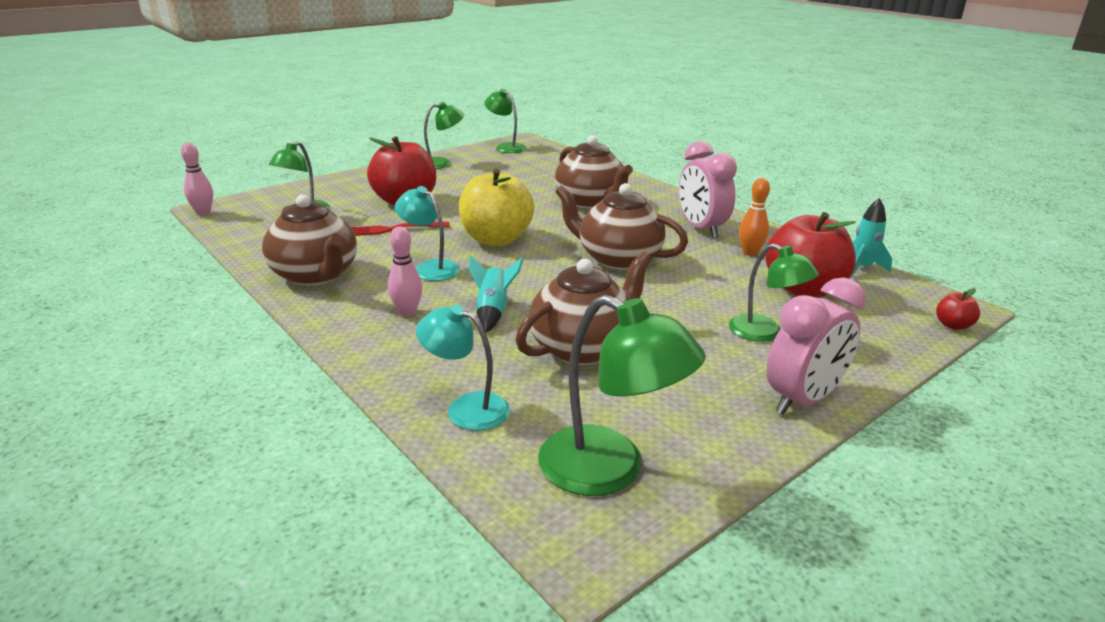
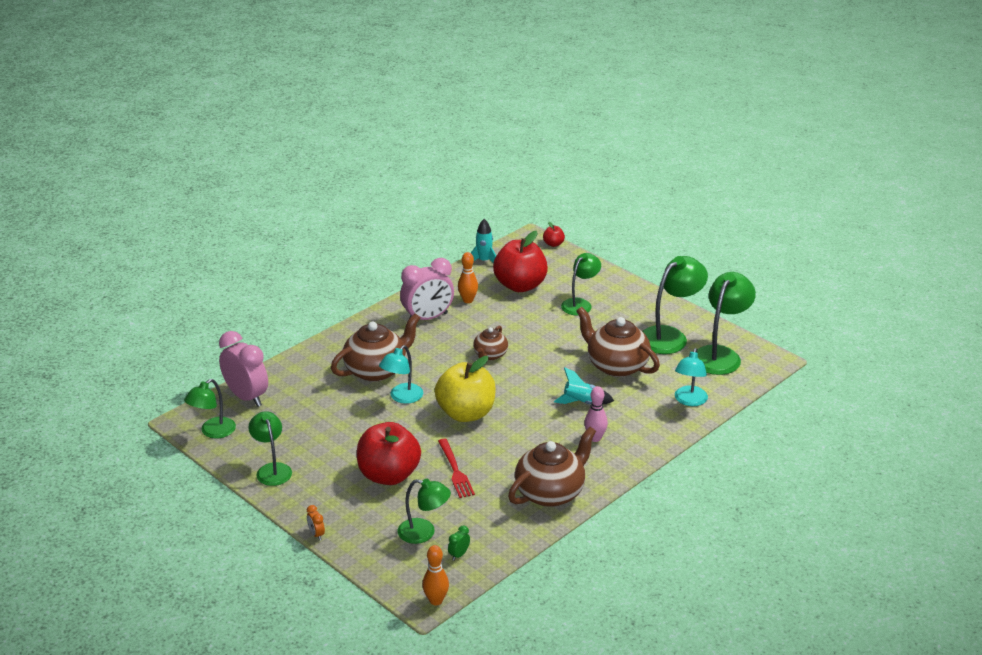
camera: 95 degrees left, 5 degrees up
pink bowling pin [181,143,213,216] -> orange bowling pin [422,545,449,606]
turquoise lamp [395,186,460,281] -> turquoise lamp moved to [379,345,423,404]
brown teapot [555,183,688,270] -> brown teapot [473,326,508,360], size x0.56
pink clock [766,277,866,415] -> pink clock moved to [219,331,268,407]
none -> orange clock [307,505,325,540]
none -> green clock [448,525,470,561]
none -> green lamp [642,256,708,354]

